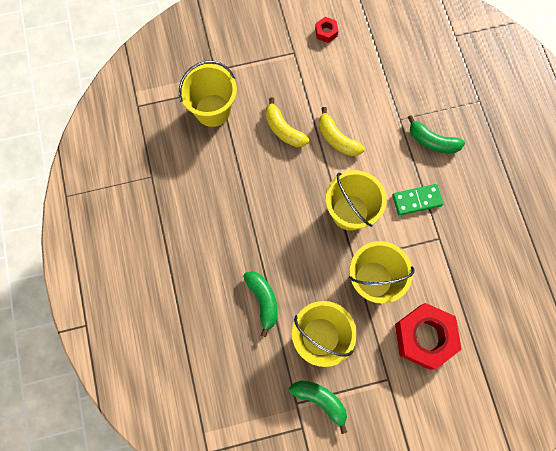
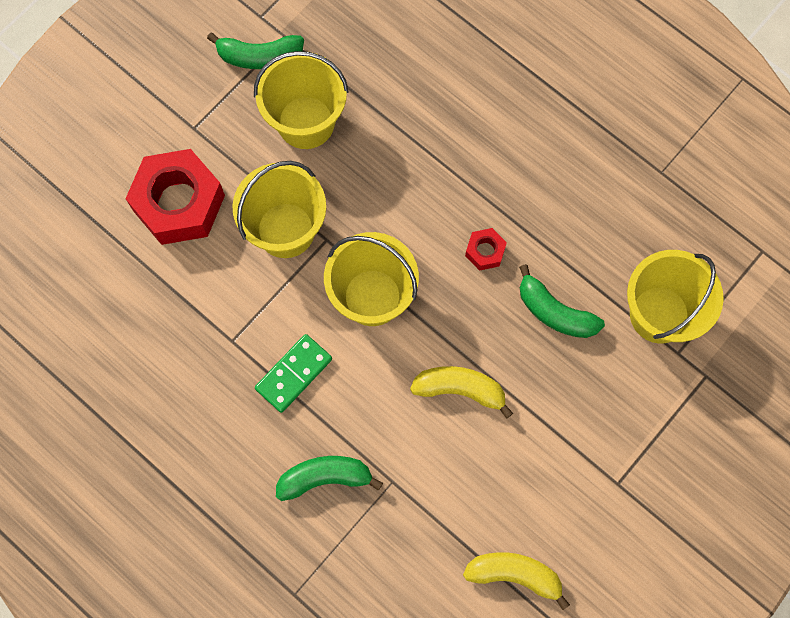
camera: 145 degrees right, 0 degrees up
green banana [243,271,278,337] -> green banana moved to [519,264,605,338]
yellow banana [265,97,309,147] -> yellow banana moved to [463,552,570,610]
red nut [315,17,338,43] -> red nut moved to [465,228,507,271]

